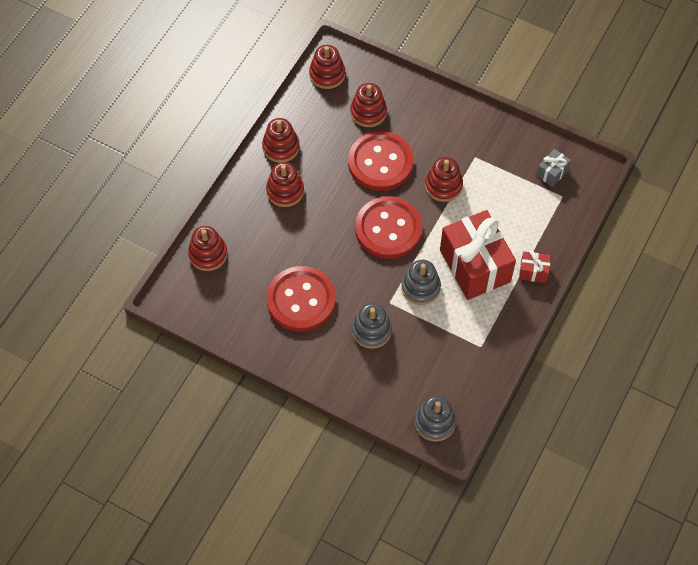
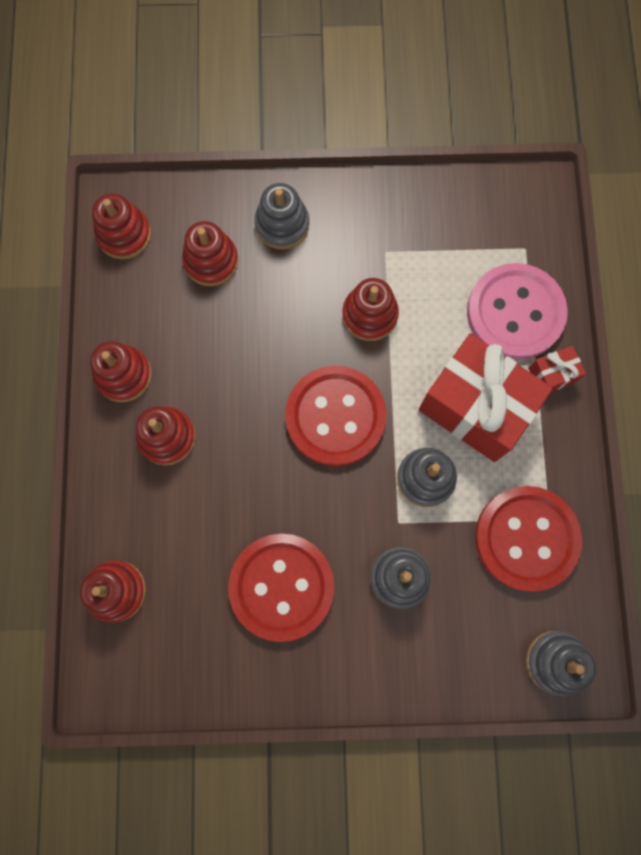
camera: 30 degrees left, 15 degrees up
red button [348,131,414,191] -> red button moved to [475,486,582,592]
grey gift [536,149,571,187] -> none
none -> grey stacking toy [254,183,309,250]
none -> pink button [467,263,568,360]

